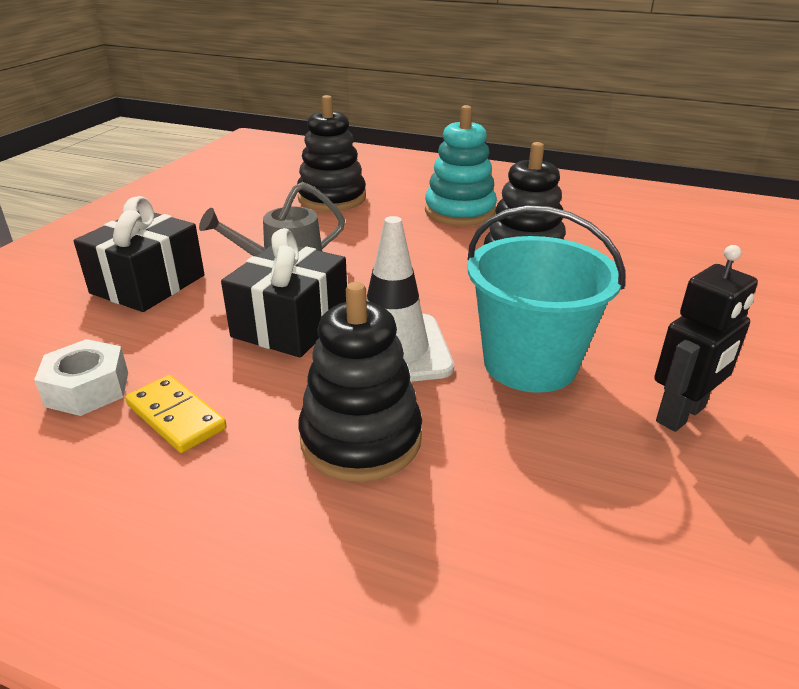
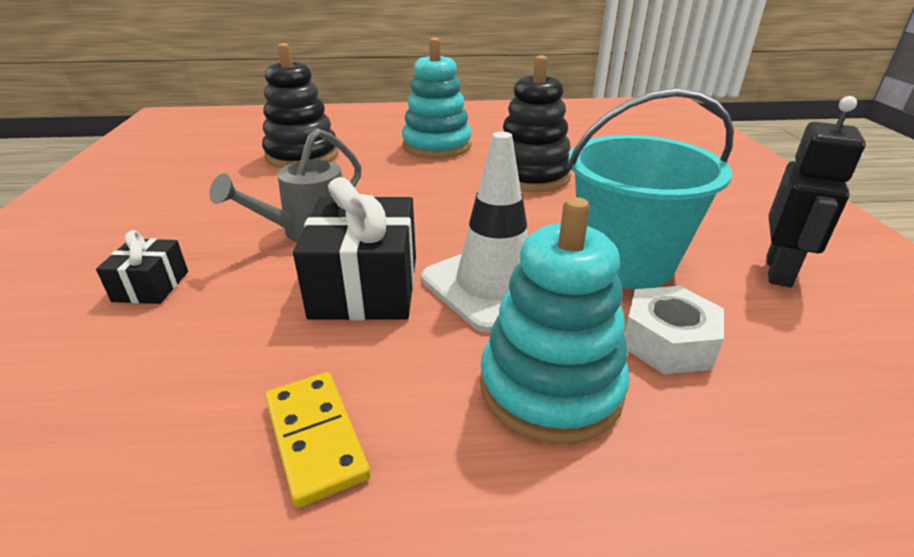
camera: 25 degrees left, 0 degrees up
white nut [34,339,128,416] -> white nut moved to [624,286,724,374]
black gift [74,196,205,312] -> black gift [96,230,188,304], size x0.53
yellow domino [125,375,227,453] -> yellow domino turned 45 degrees clockwise [265,372,370,508]
black stacking toy [298,282,422,482] -> turquoise stacking toy [480,197,629,444]

